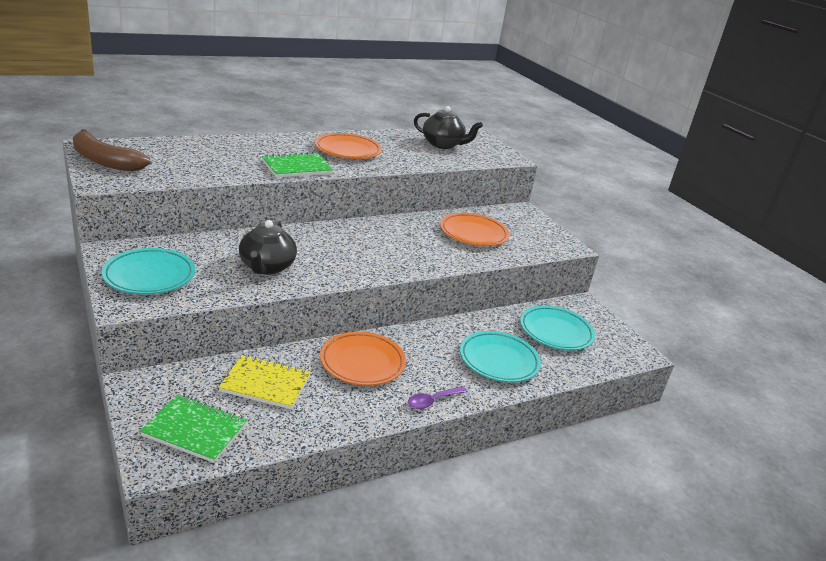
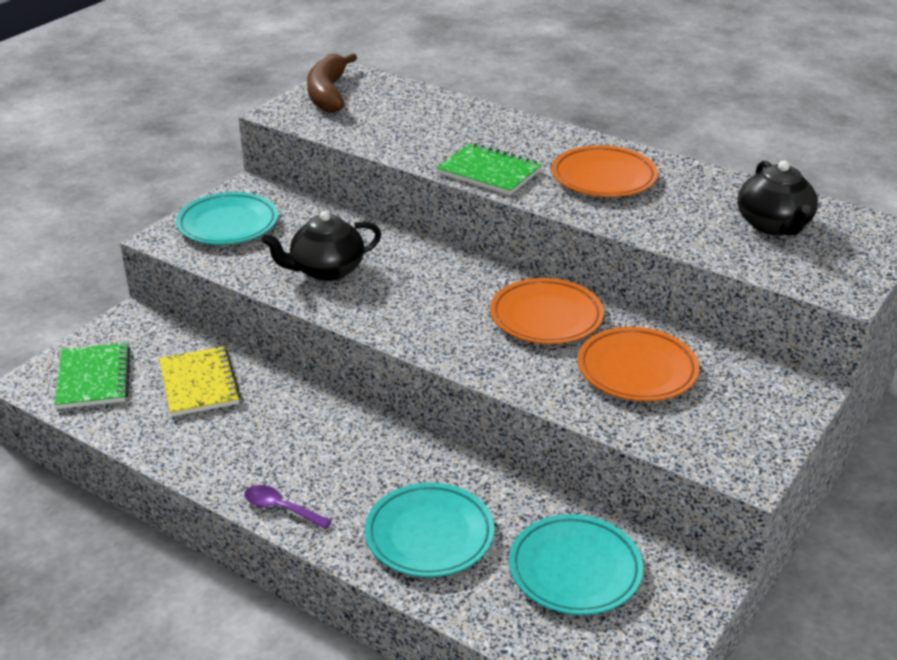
camera: 65 degrees right, 5 degrees up
orange plate [320,331,406,386] -> orange plate moved to [490,278,604,344]

